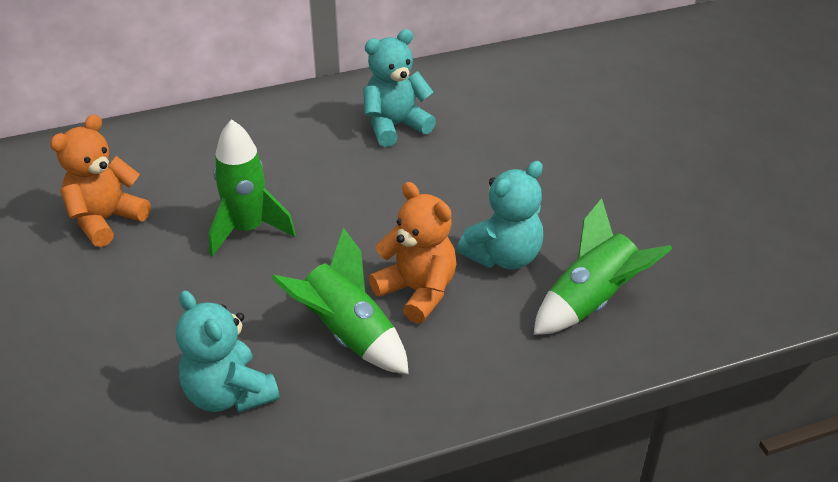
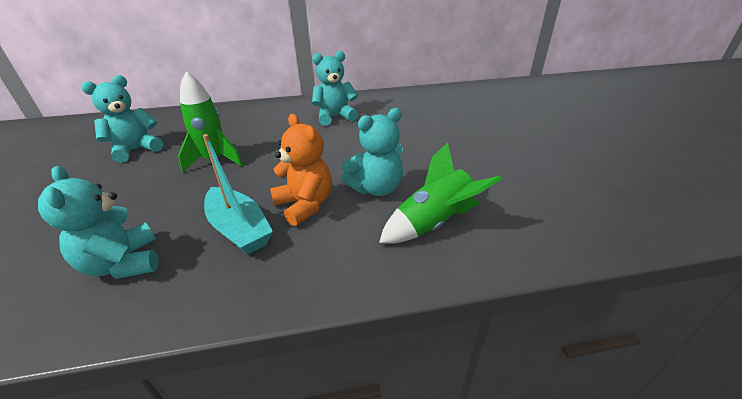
camera: 10 degrees right, 5 degrees down
orange teddy bear [50,114,151,247] -> turquoise teddy bear [81,75,163,163]
green rocket [271,227,409,374] -> turquoise boat [203,134,273,255]

